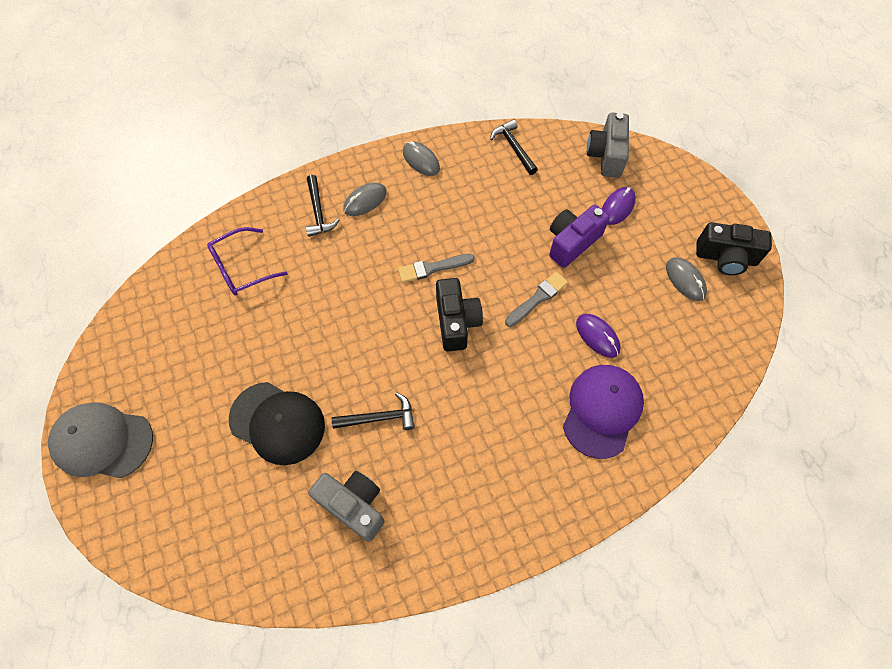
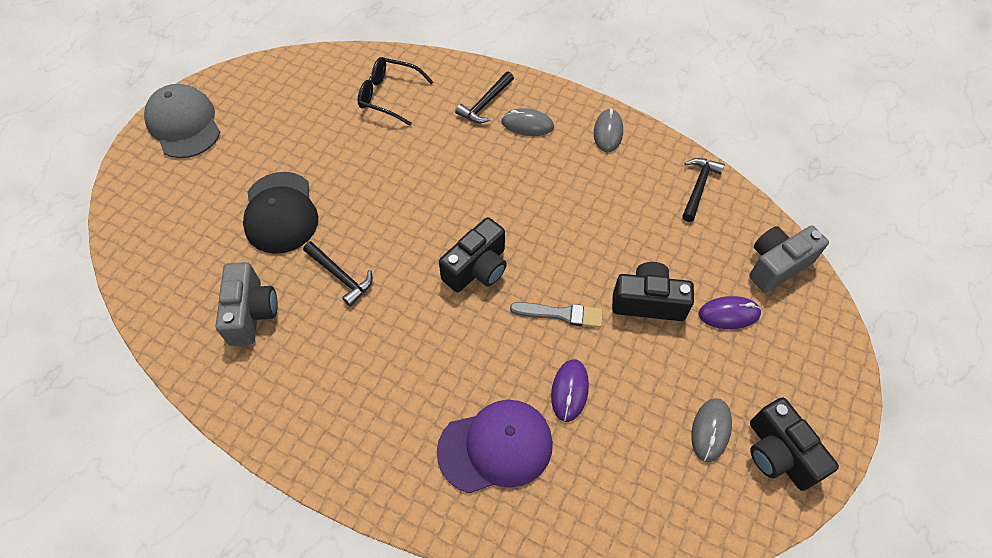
camera: 50 degrees right, 5 degrees down
purple glasses [207,227,287,295] -> black glasses [357,57,433,126]
grey brush [398,254,475,283] -> none
purple camera [549,205,610,268] -> black camera [612,262,694,321]

